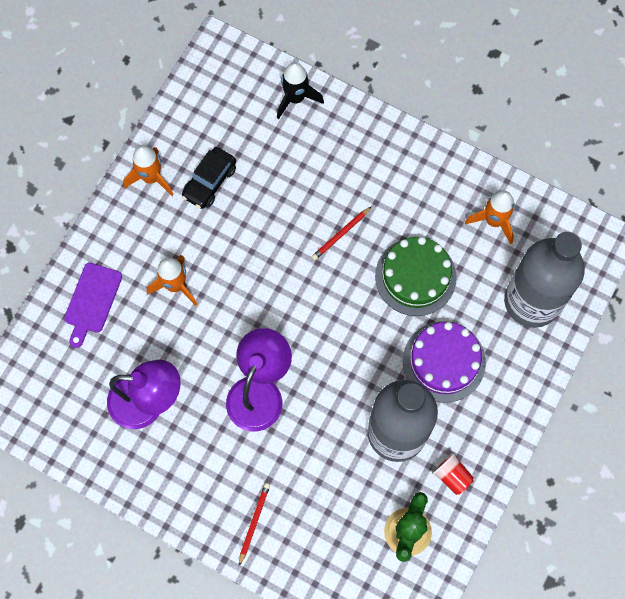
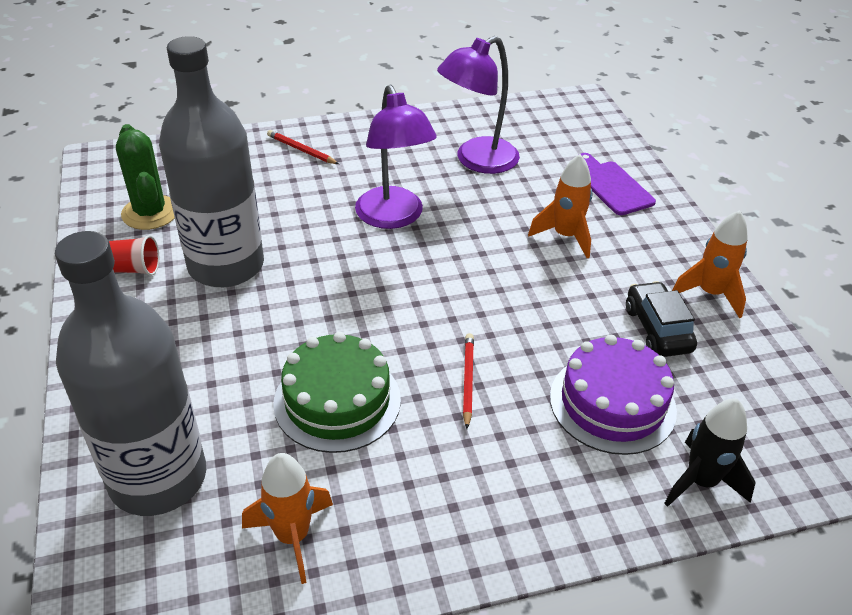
camera: 135 degrees right, 30 degrees down
red pencil [239,483,270,566] -> red pencil turned 150 degrees clockwise [267,130,339,164]
purple cake [403,321,486,403] -> purple cake moved to [550,334,677,455]

